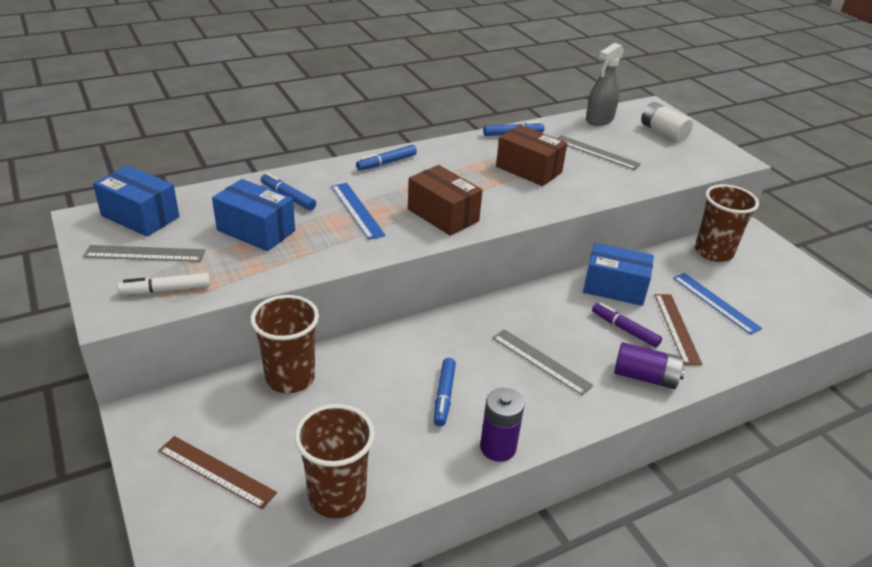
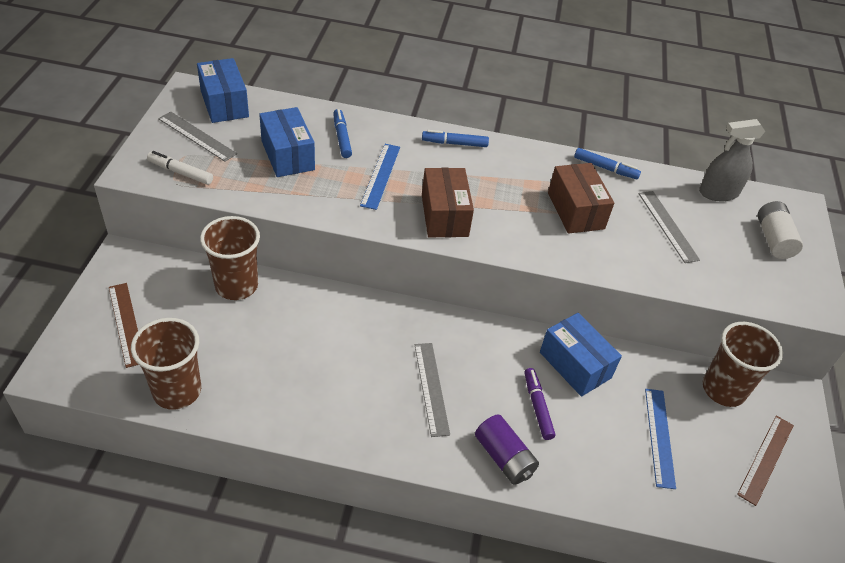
camera: 35 degrees right, 10 degrees up
blue marker [434,358,456,426] -> none
purple battery [480,388,524,462] -> none
brown ruler [655,294,702,365] -> brown ruler moved to [737,415,794,506]

